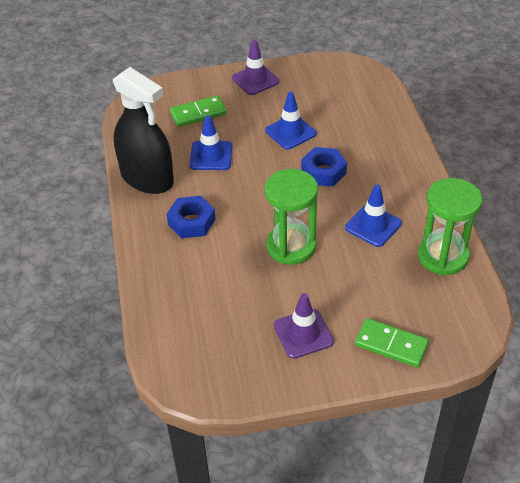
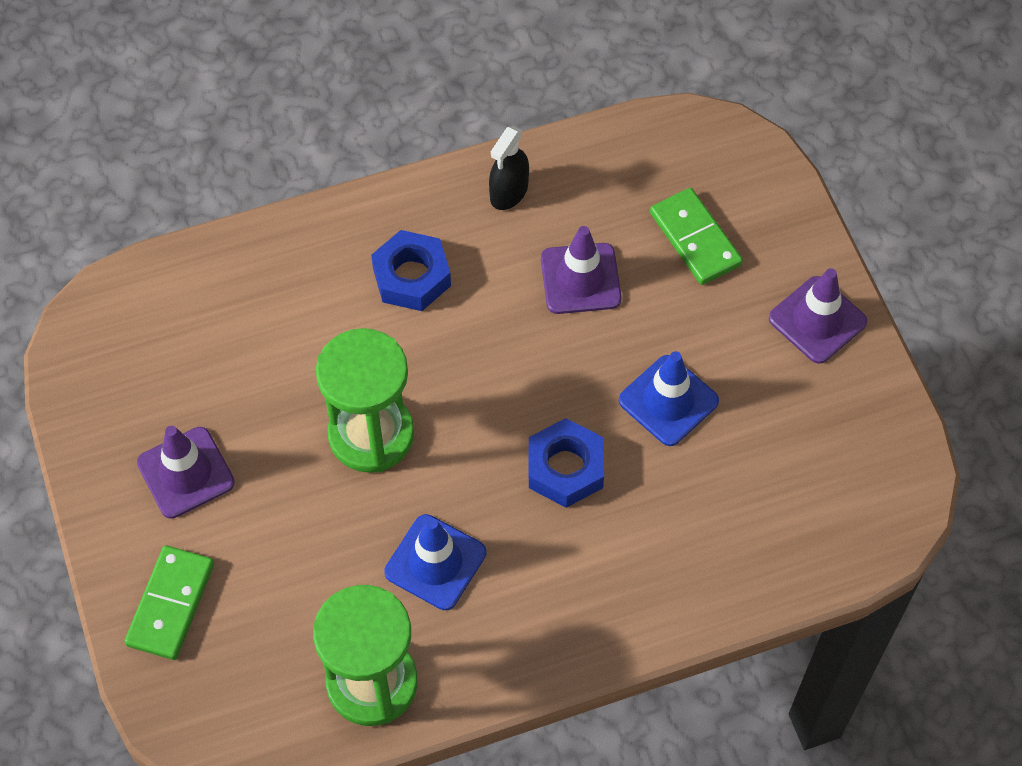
camera: 80 degrees right, 15 degrees up
black spray bottle [113,67,174,194] -> black spray bottle [489,126,529,210], size x0.46
blue traffic cone [189,115,232,170] -> purple traffic cone [541,226,622,314]

